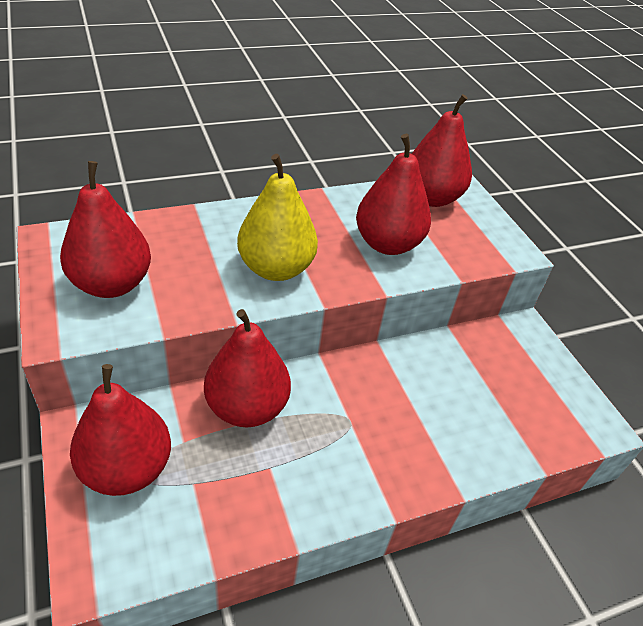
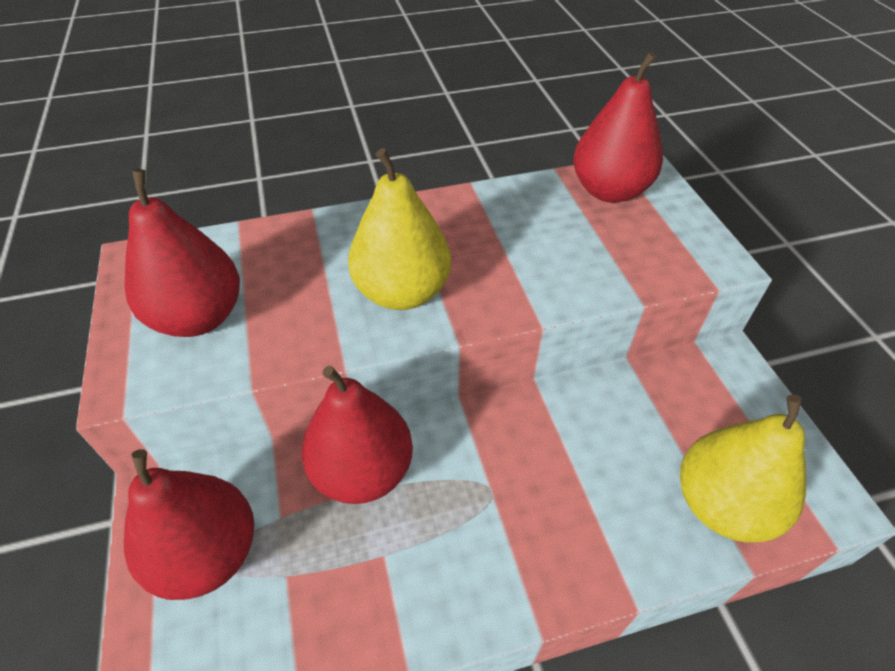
camera: 10 degrees right, 5 degrees up
red pear [356,134,431,255] -> none
none -> yellow pear [680,395,806,542]

